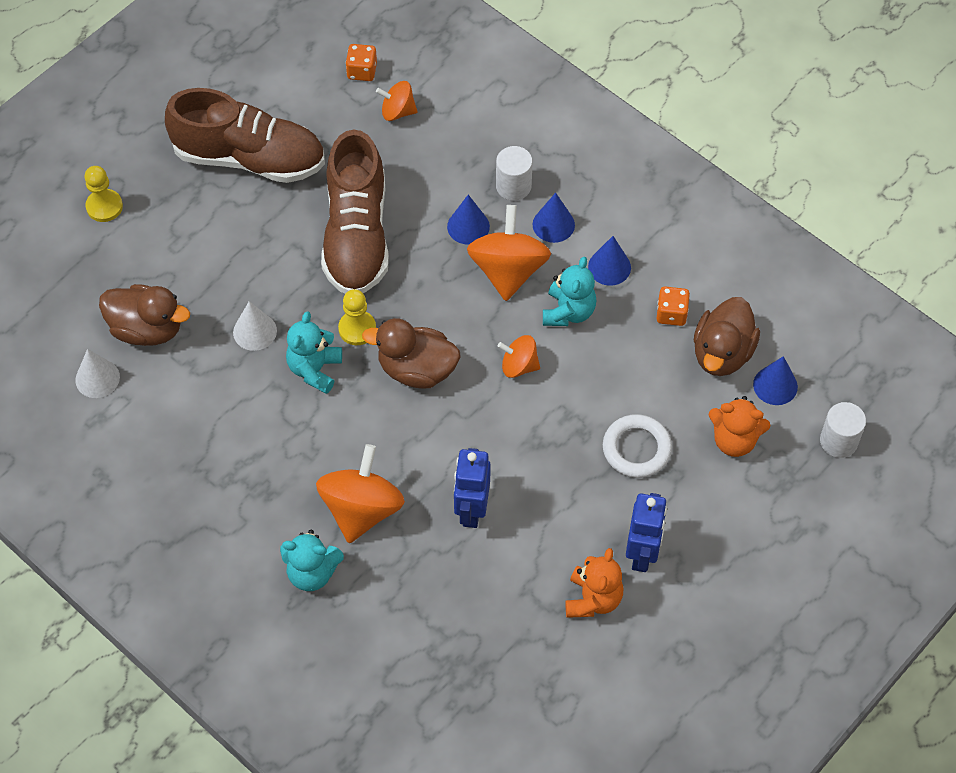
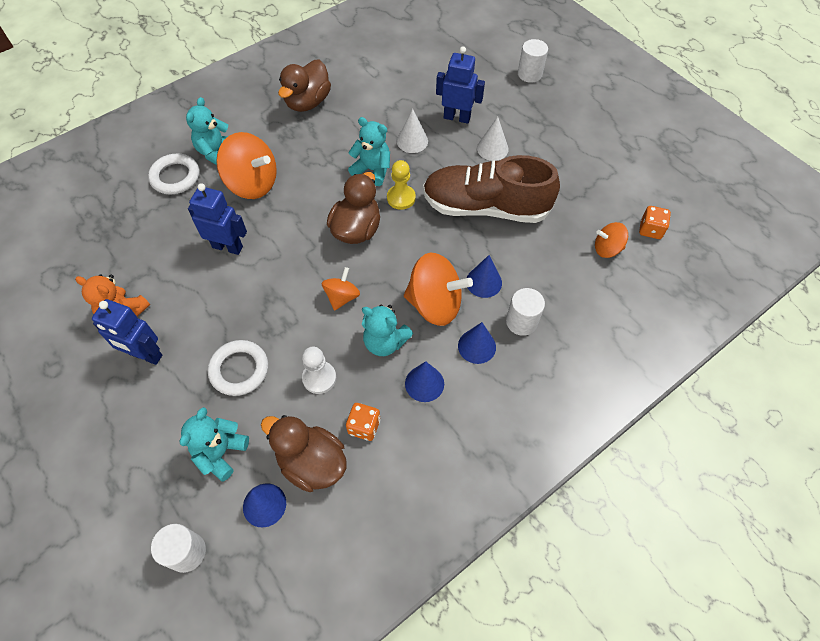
camera: 100 degrees right, 0 degrees up
white cone [75,349,120,398] -> white cone moved to [477,117,509,161]
yellow pawn [85,166,123,222] -> white cylinder [518,39,548,83]
brown duck [99,284,190,346] -> brown duck moved to [278,59,331,112]
brown shoe [165,88,325,183] -> none
orange spinning top [376,81,418,121] -> orange spinning top turned 105 degrees counterclockwise [595,222,628,258]
orange teddy bear [709,396,770,457] -> turquoise teddy bear [180,407,249,481]
none -> white ring [148,153,200,194]
none -> white pawn [302,347,336,394]
none -> blue robot [436,46,485,124]

